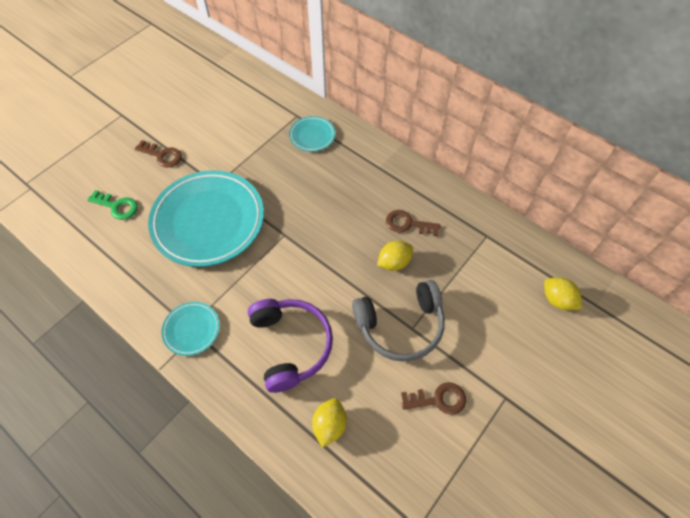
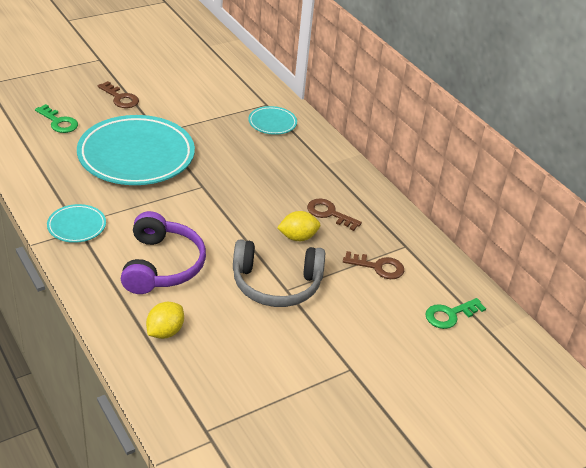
camera: 15 degrees right, 20 degrees down
brown key [401,382,466,415] -> brown key moved to [343,251,404,279]
yellow lemon [544,277,582,310] -> green key [425,298,486,329]

